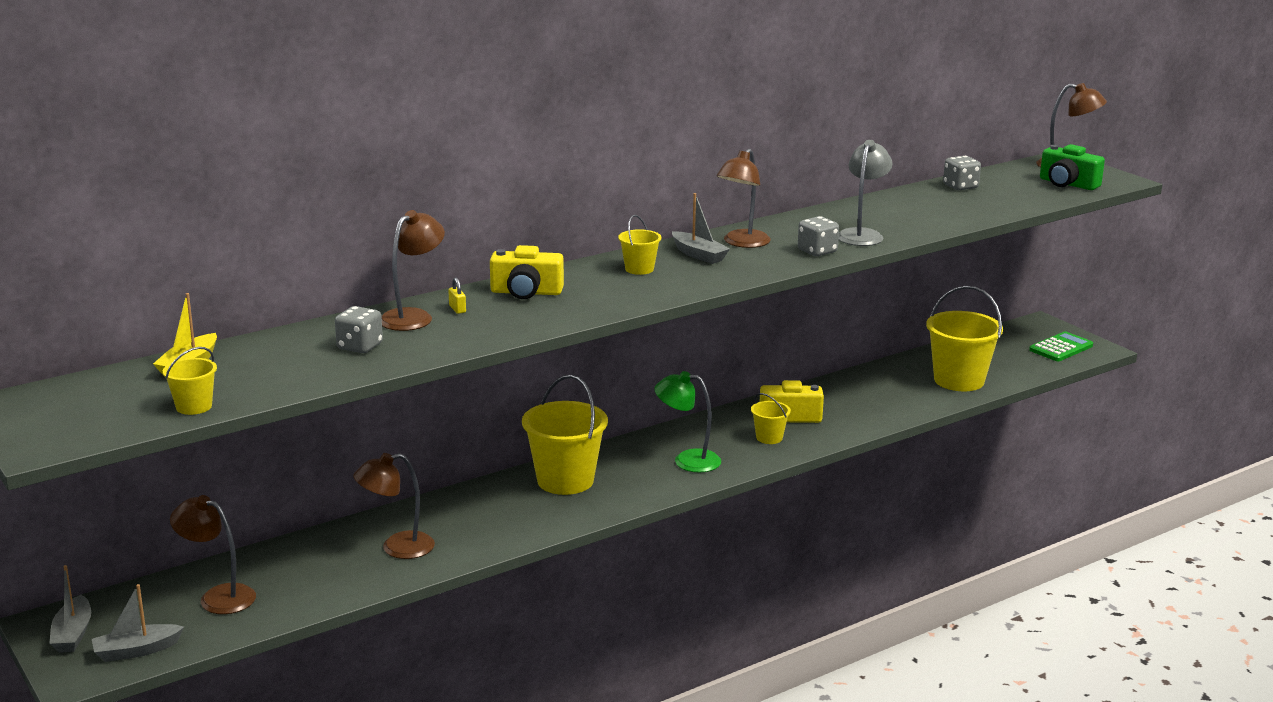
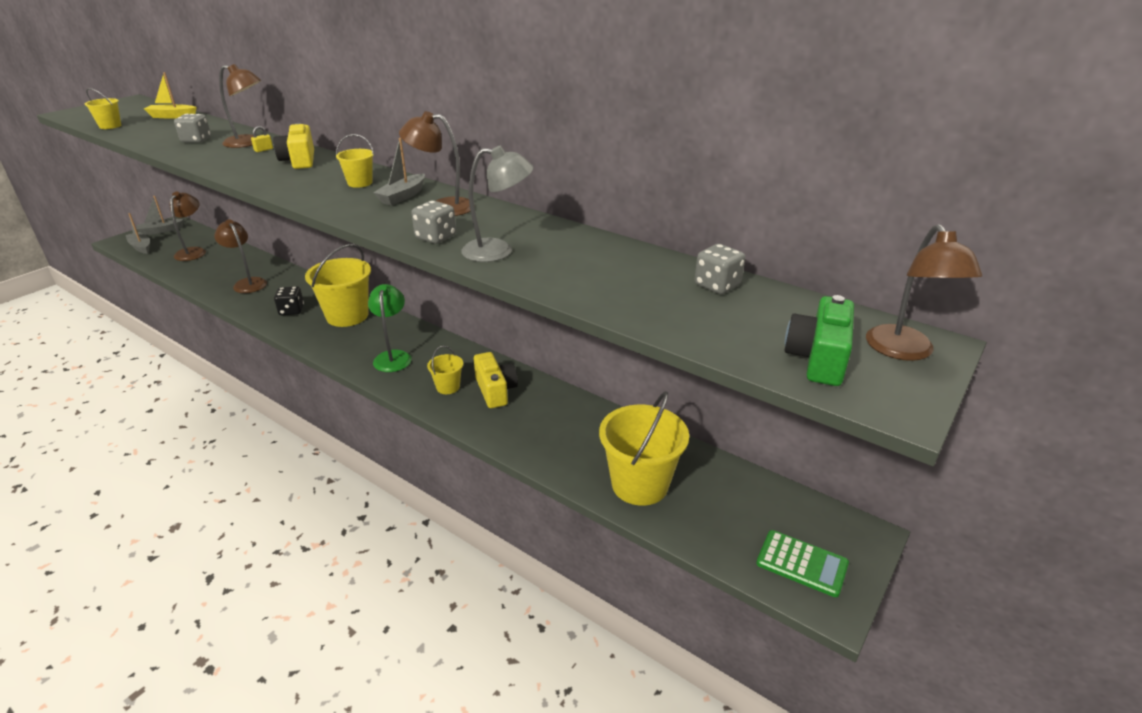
camera: 70 degrees right, 10 degrees up
none -> black dice [274,286,304,315]

